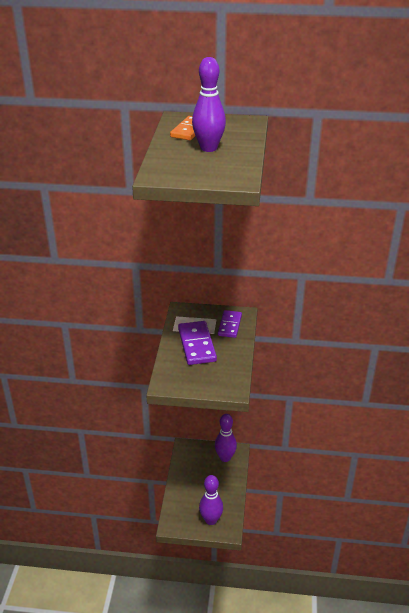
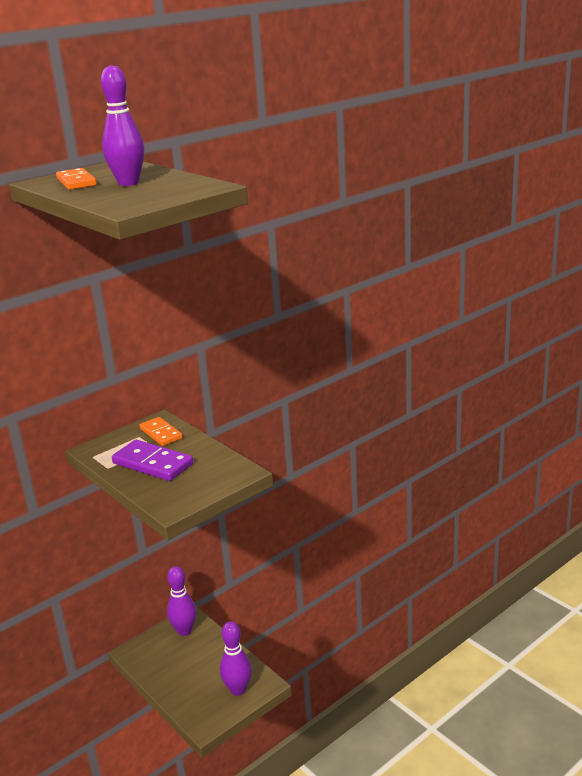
camera: 45 degrees left, 10 degrees down
purple domino [218,310,242,338] -> orange domino [139,417,183,446]

